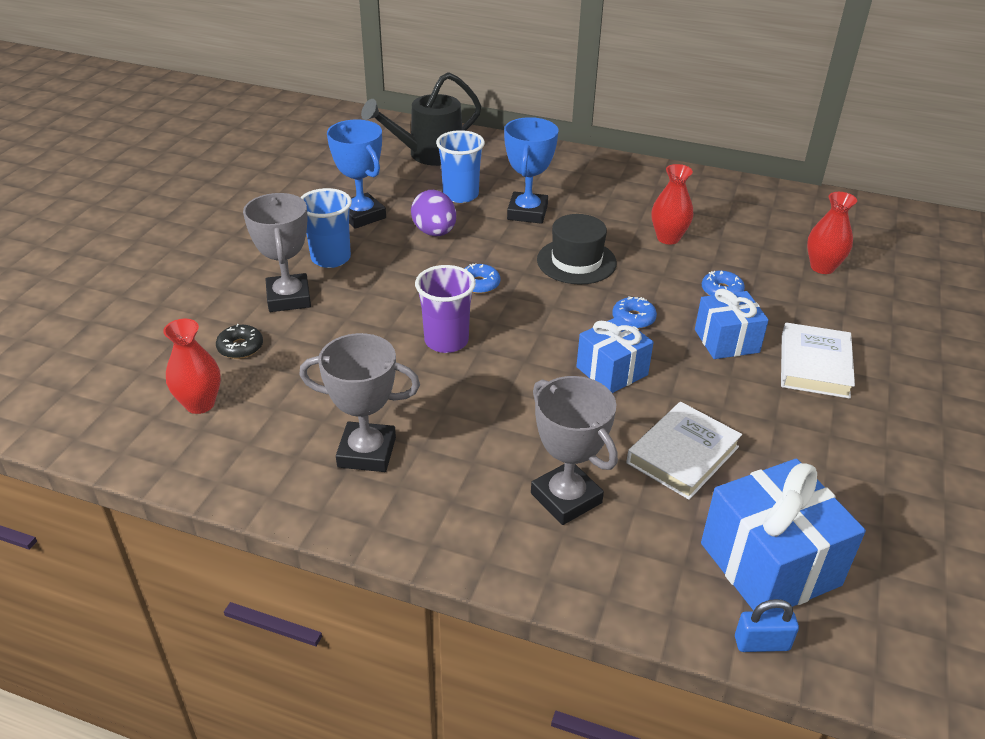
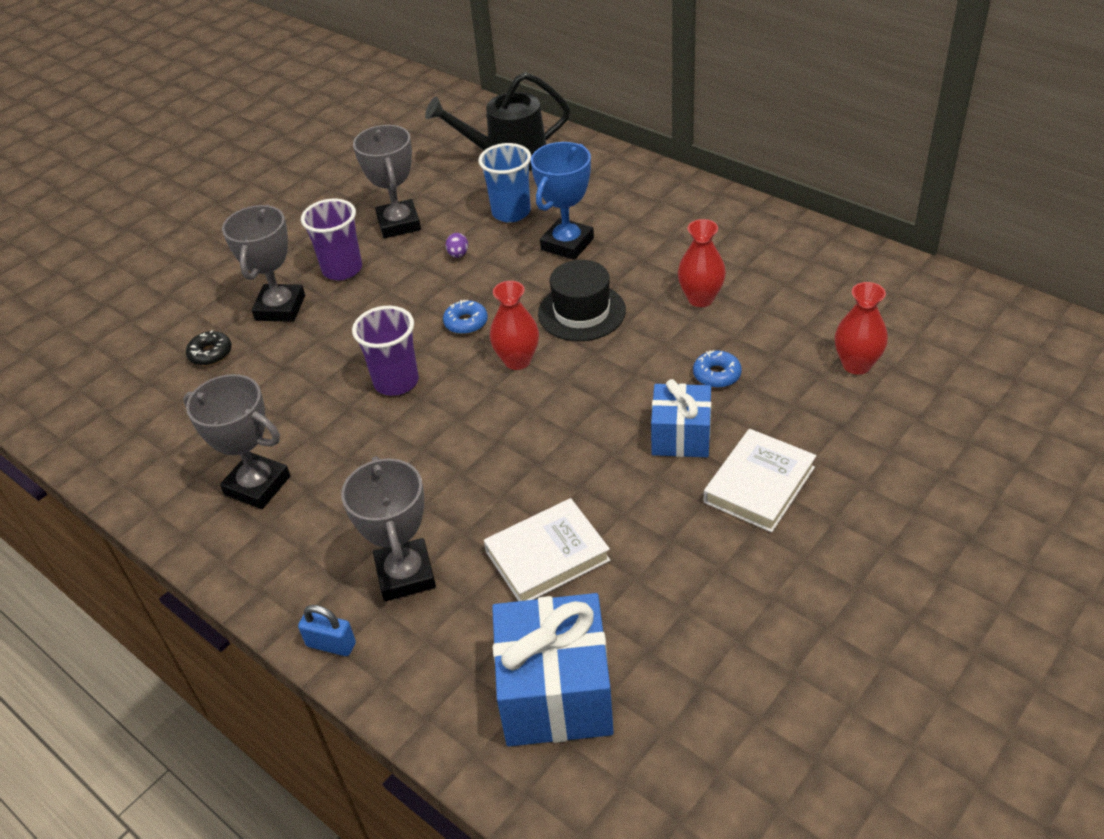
camera: 25 degrees right, 5 degrees up
red vase [163,319,221,414] -> red vase moved to [490,281,539,370]
blue cup [300,188,352,268] -> purple cup [301,199,362,280]
blue trophy [327,119,386,229] -> grey trophy [353,125,421,238]
purple egg [411,190,456,236] -> purple egg [446,233,468,258], size x0.49
blue gift [576,316,654,393] -> none
blue donut [612,297,657,329] -> none
blue padlock [735,599,799,652] -> blue padlock moved to [298,605,356,656]

